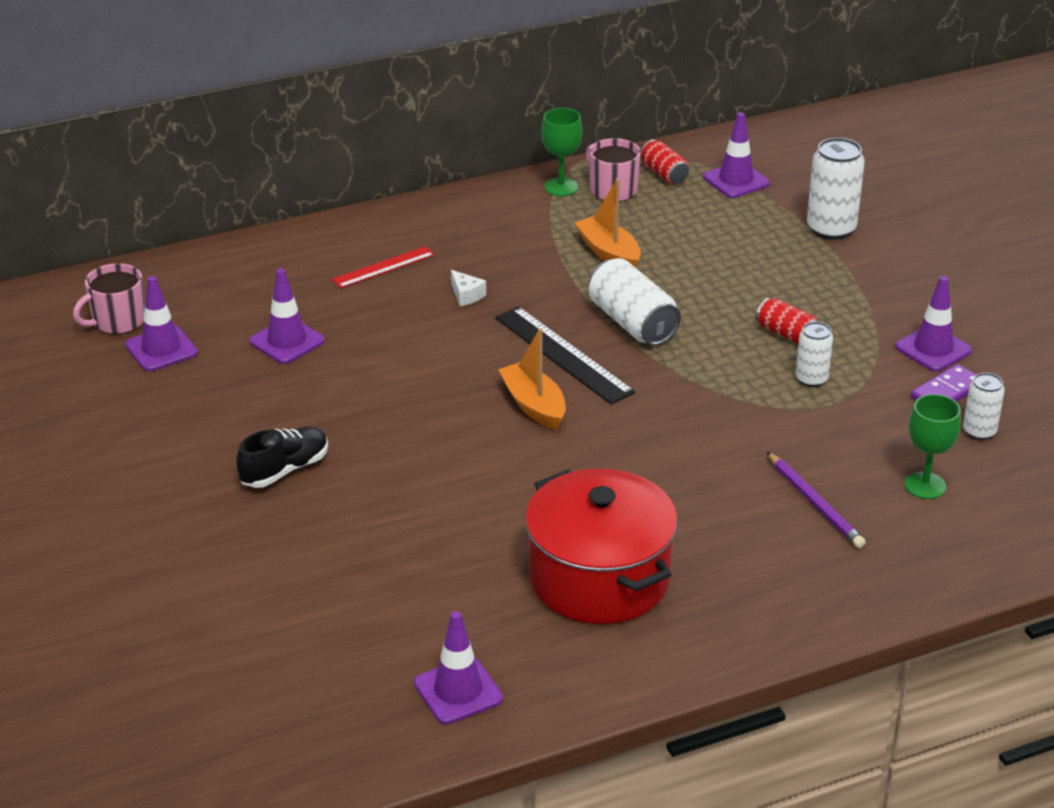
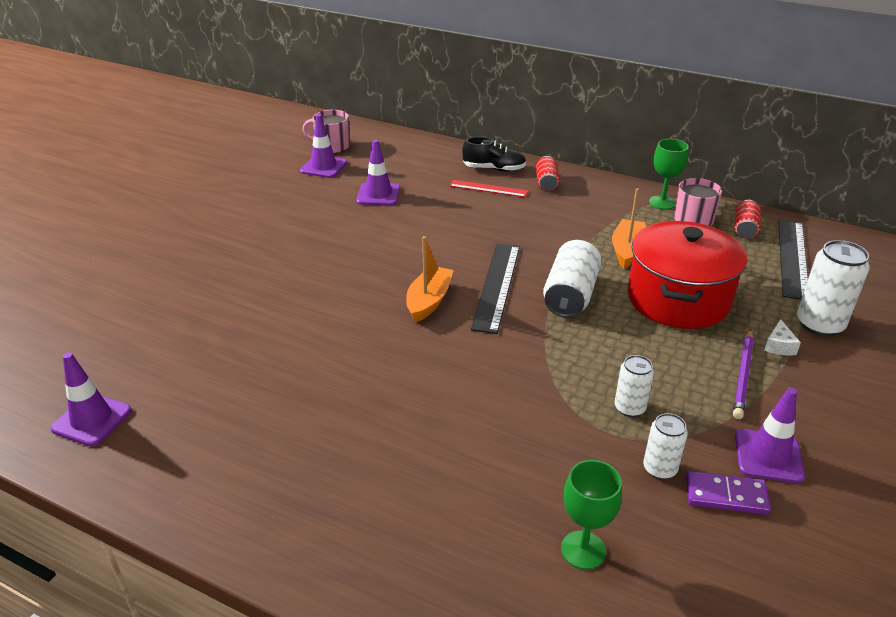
camera: 50 degrees right, 0 degrees up
black shoe [236,427,328,488] -> black shoe moved to [462,137,526,172]
white cheese [451,270,486,306] -> white cheese moved to [764,319,801,355]
red pot [525,469,678,624] -> red pot moved to [628,221,747,329]
purple traffic cone [703,112,770,198] -> black ruler [778,220,808,300]
red can [756,298,817,344] -> red can moved to [536,156,560,191]
purple pencil [767,452,866,548] -> purple pencil moved to [733,329,754,419]
white can [963,373,1005,440] -> white can moved to [643,413,688,479]

